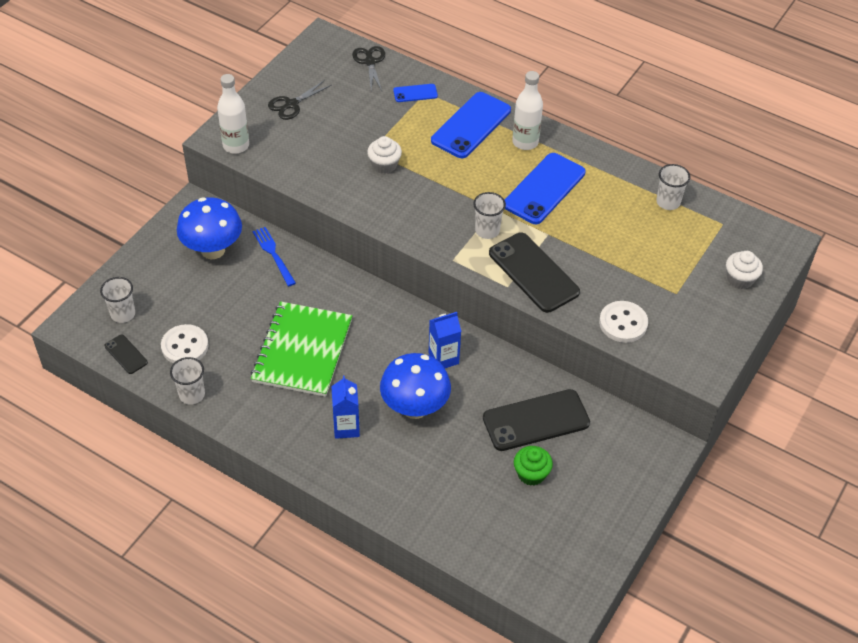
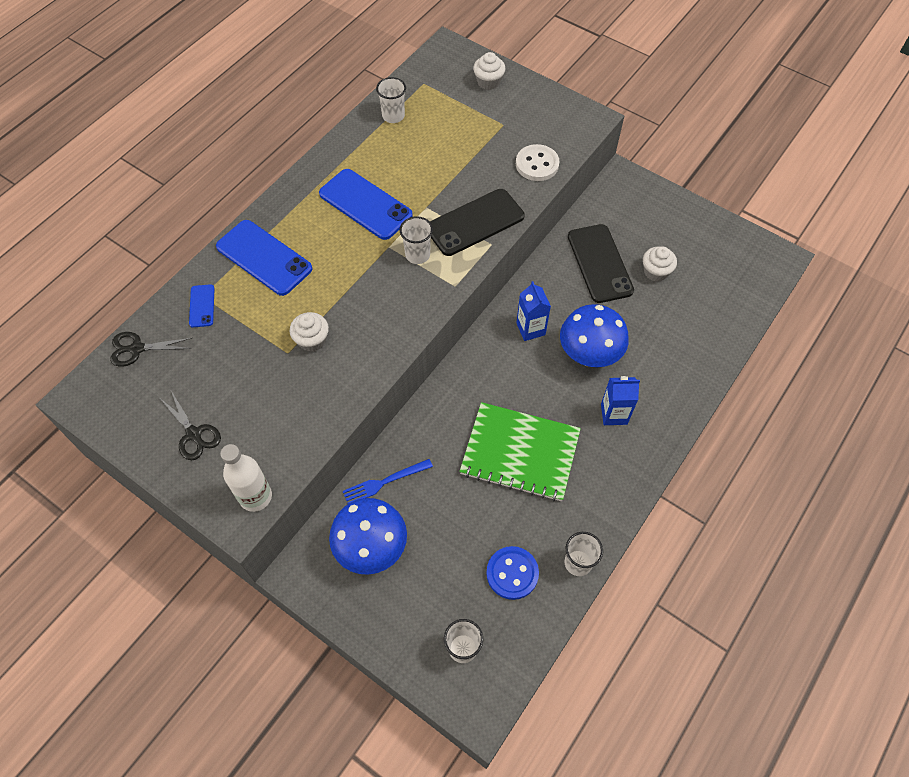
camera: 85 degrees left, 10 degrees up
black phone [105,334,148,374] -> none
white button [161,324,209,364] -> blue button [486,546,539,600]
white bottle [512,71,543,150] -> none
green cupcake [514,446,553,486] -> white cupcake [643,247,677,282]

